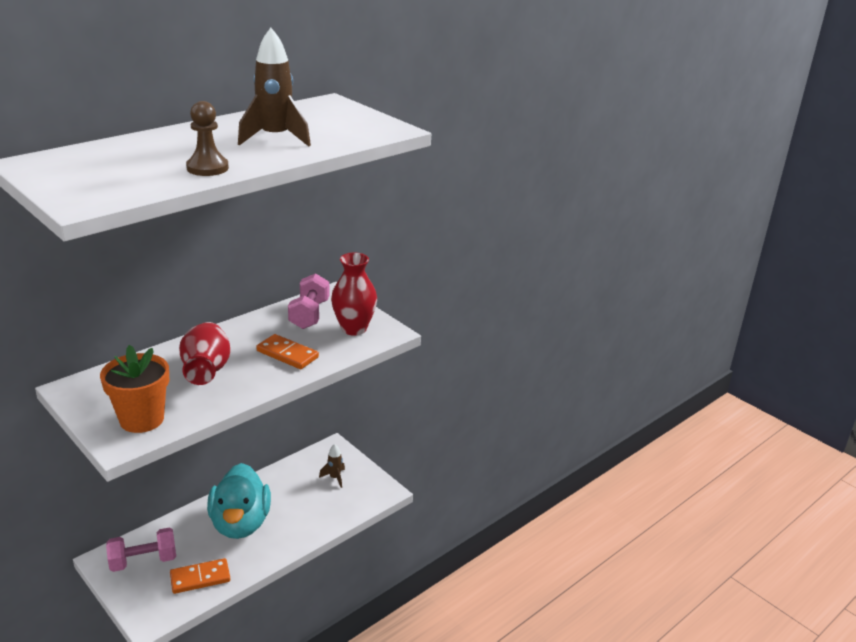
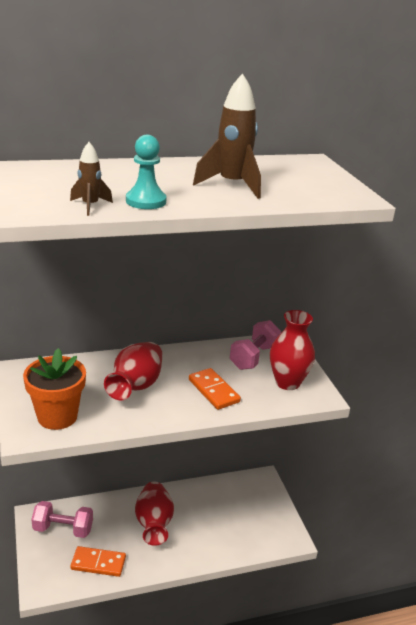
camera: 25 degrees right, 0 degrees up
brown pawn [186,101,229,176] -> turquoise pawn [126,135,167,209]
turquoise duck [207,463,271,539] -> red vase [135,482,174,546]
brown rocket [319,444,345,488] -> brown rocket moved to [70,142,113,216]

